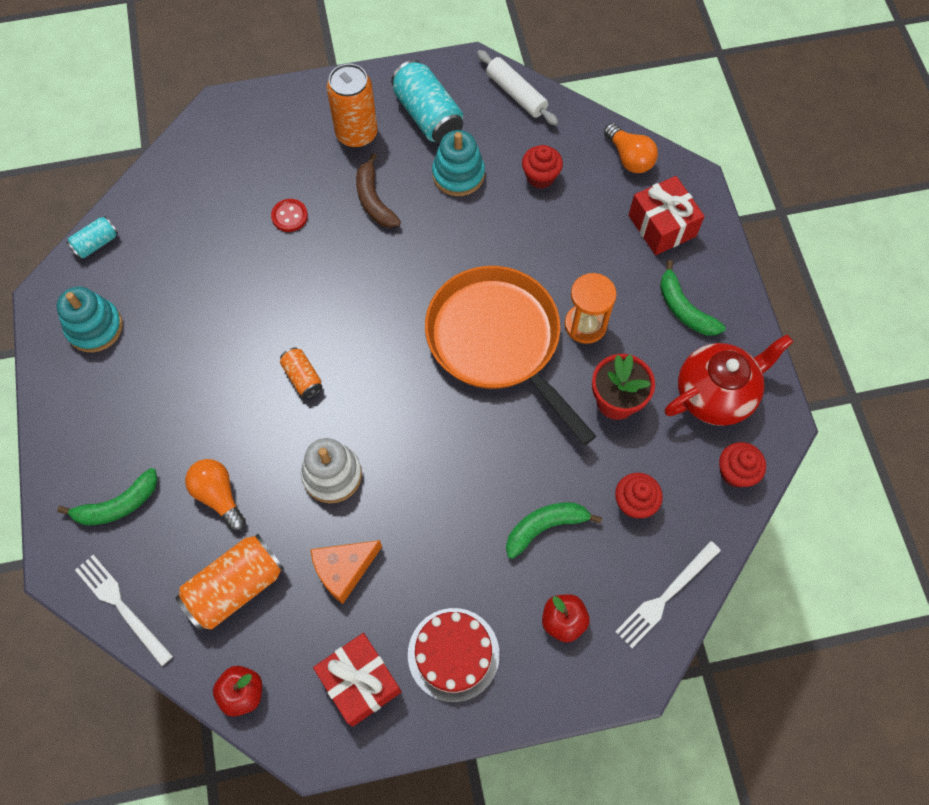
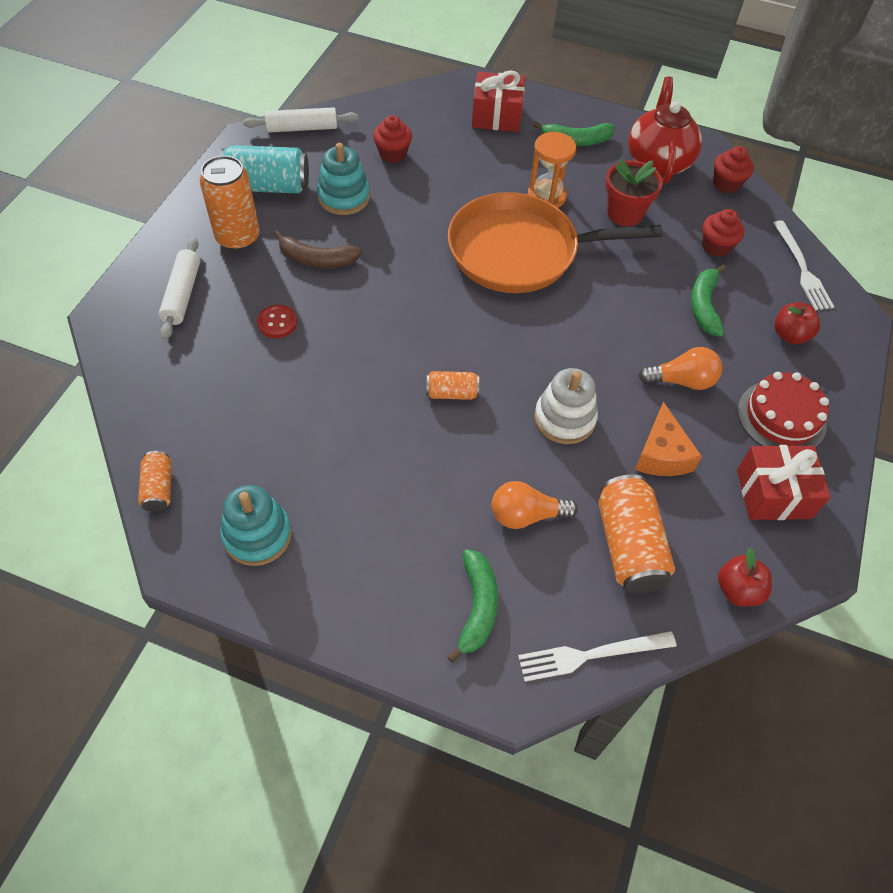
camera: 60 degrees left, 10 degrees down
turquoise can [66,216,118,258] -> orange can [138,451,172,512]
orange light bulb [604,123,658,173] -> orange light bulb moved to [639,347,722,390]
none -> white rolling pin [159,237,200,340]

